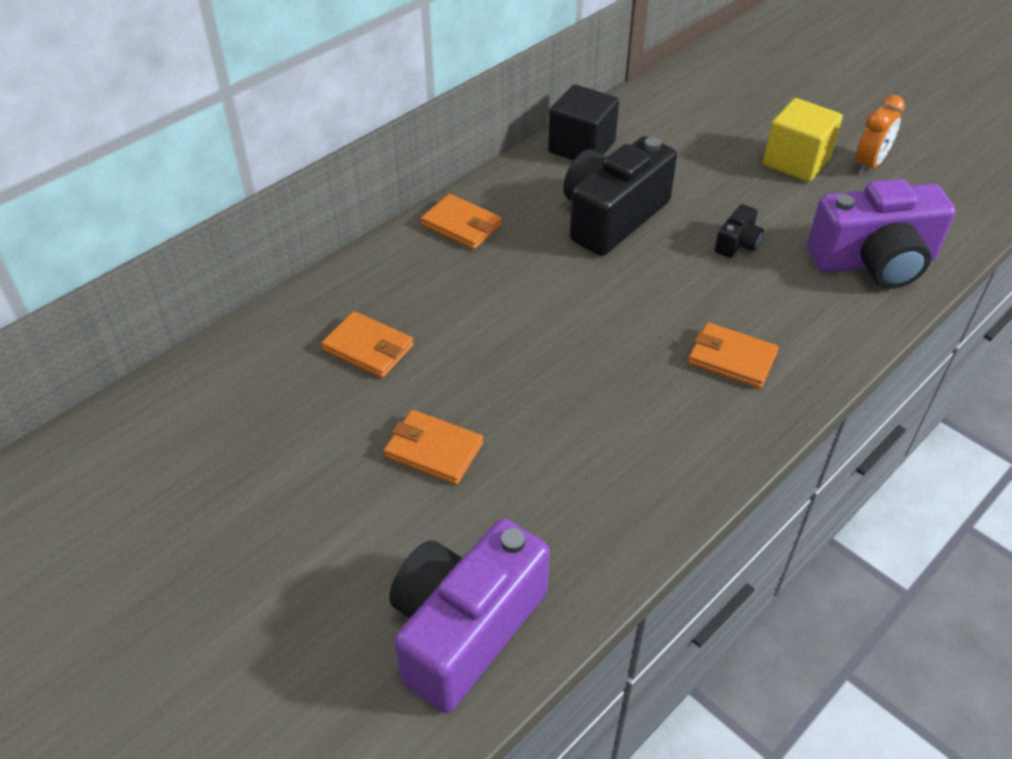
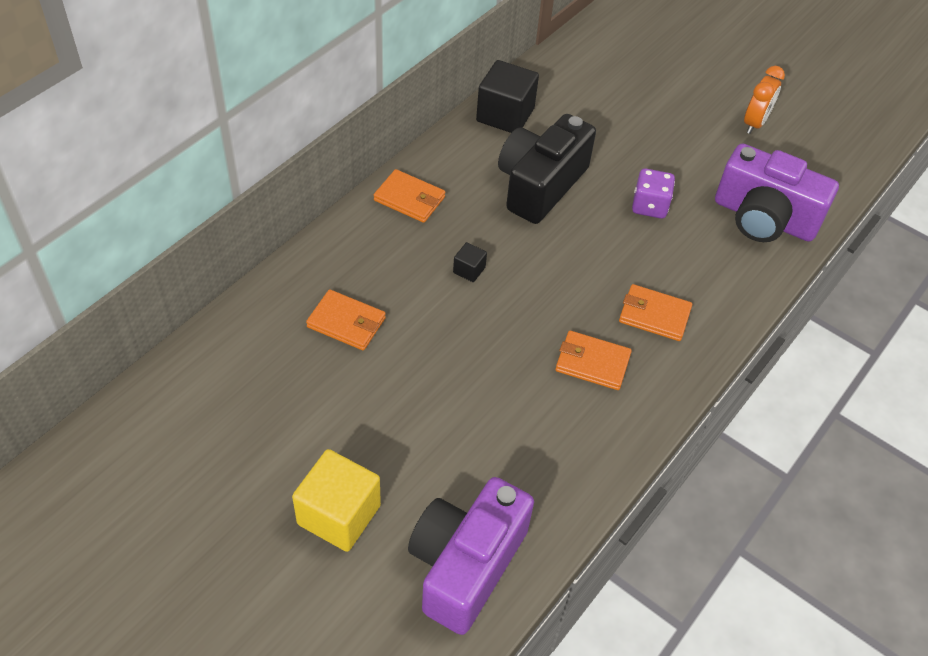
camera: 10 degrees left, 5 degrees up
orange wallet [384,410,483,485] -> orange wallet moved to [556,331,632,390]
black camera [715,204,764,258] -> purple dice [632,168,675,219]
yellow cube [763,98,843,182] -> yellow cube moved to [292,449,381,552]
purple camera [807,179,956,289] -> purple camera turned 45 degrees clockwise [715,143,839,242]
none -> black cube [453,242,487,282]

